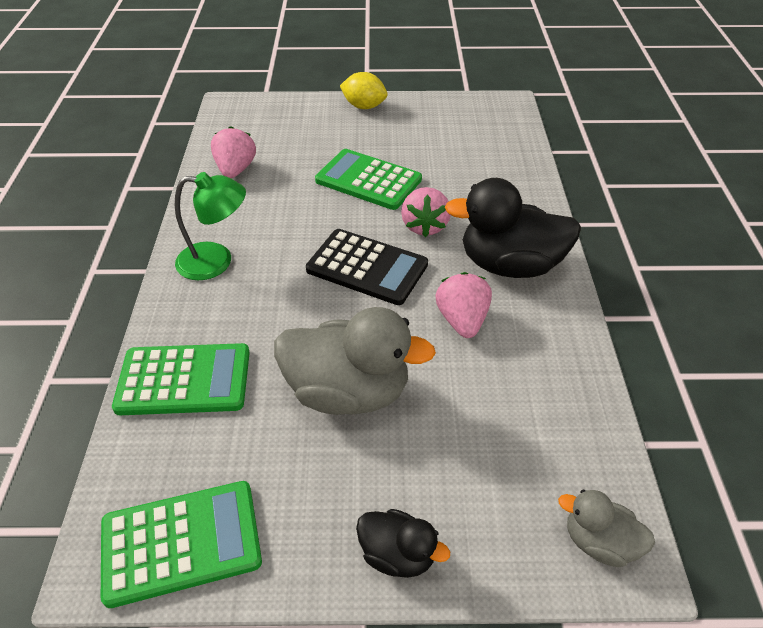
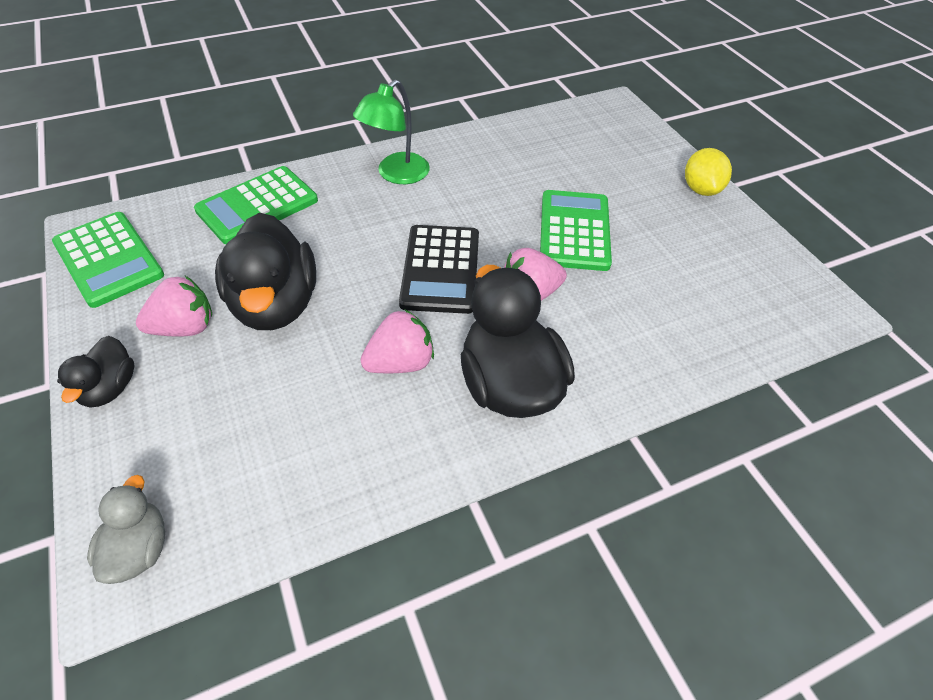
camera: 65 degrees right, 5 degrees up
green calculator [112,343,250,415] -> green calculator turned 75 degrees clockwise [194,166,318,244]
green lamp [175,172,246,280] -> green lamp turned 60 degrees clockwise [353,80,430,184]
pink strawberry [211,126,256,178] -> pink strawberry moved to [136,276,212,336]
grey duck [274,307,436,415] -> black duck [215,213,316,330]

